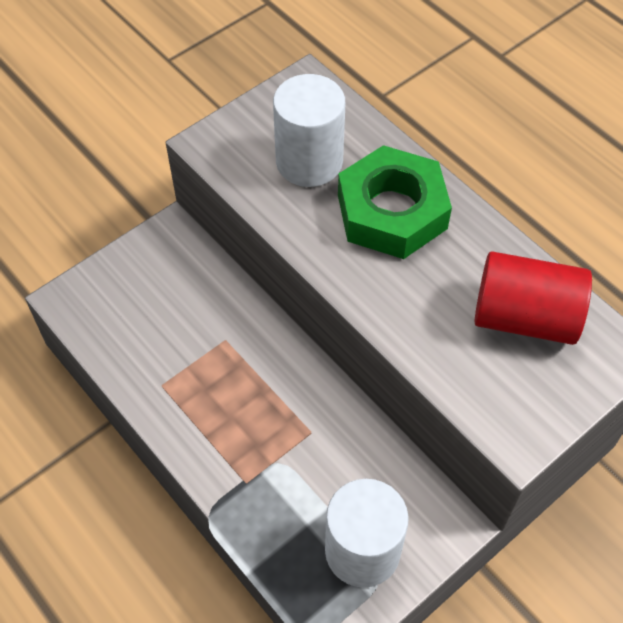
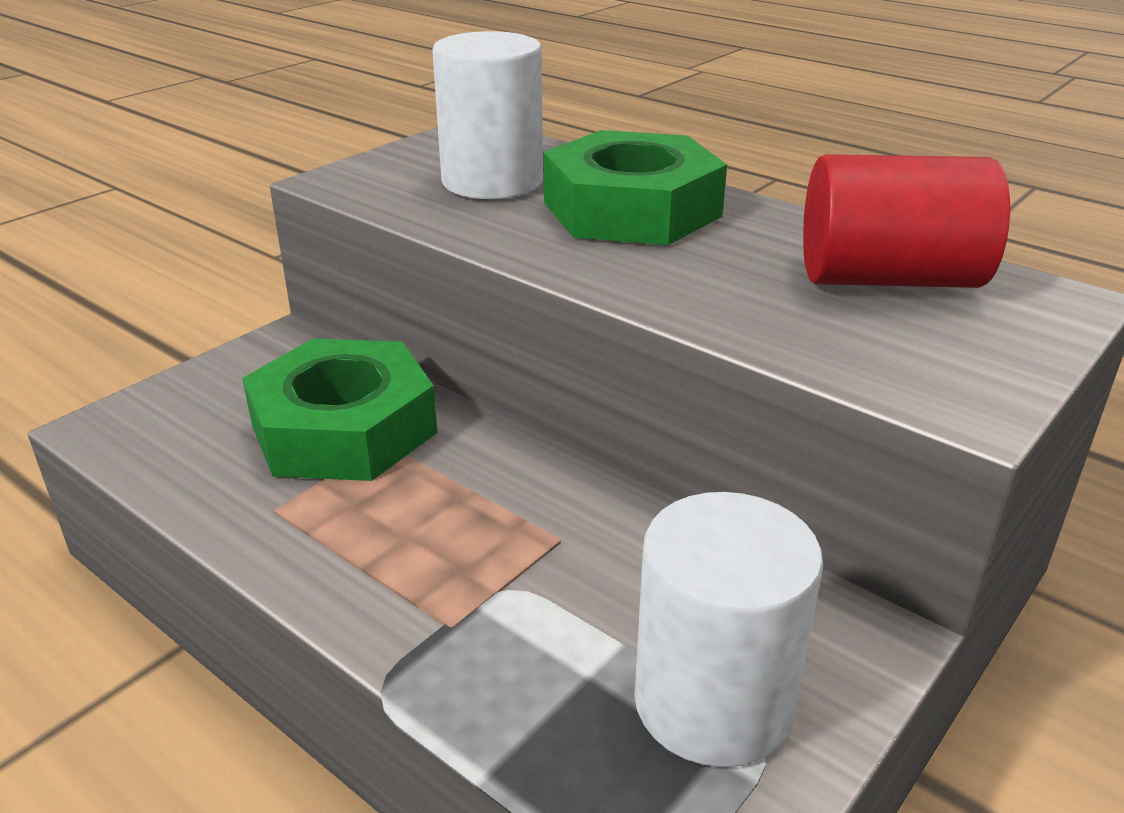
camera: 10 degrees left, 25 degrees down
none -> green nut [242,338,437,481]

